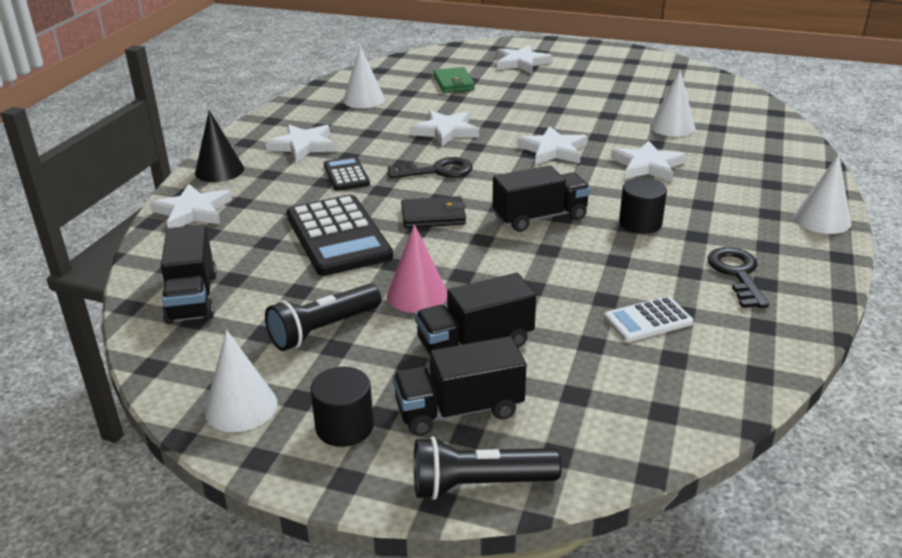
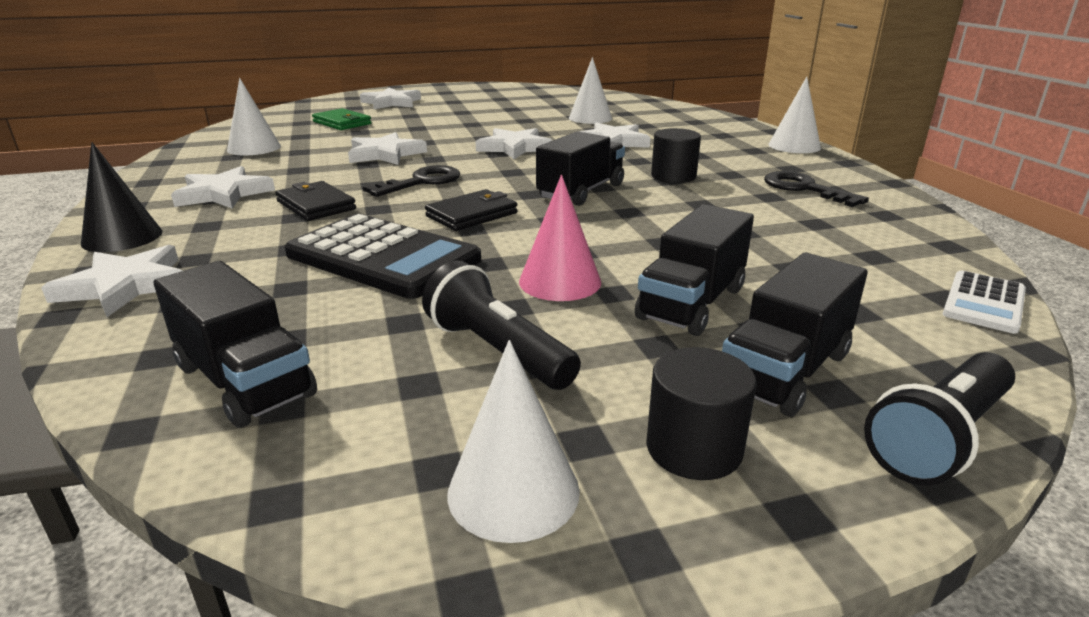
camera: 35 degrees left, 5 degrees down
black flashlight [265,284,381,351] -> black flashlight turned 120 degrees clockwise [422,261,581,390]
black calculator [324,156,370,191] -> black wallet [275,181,356,221]
white calculator [604,296,693,342] -> white calculator moved to [942,270,1026,334]

